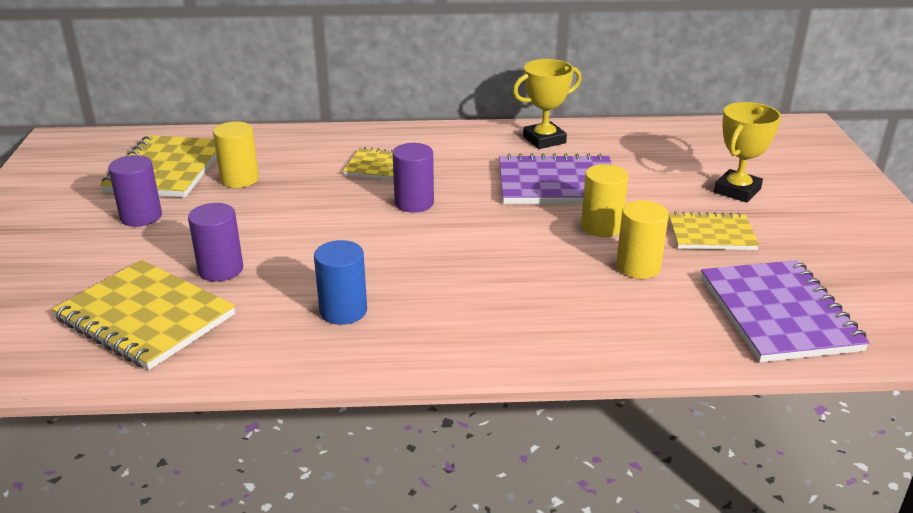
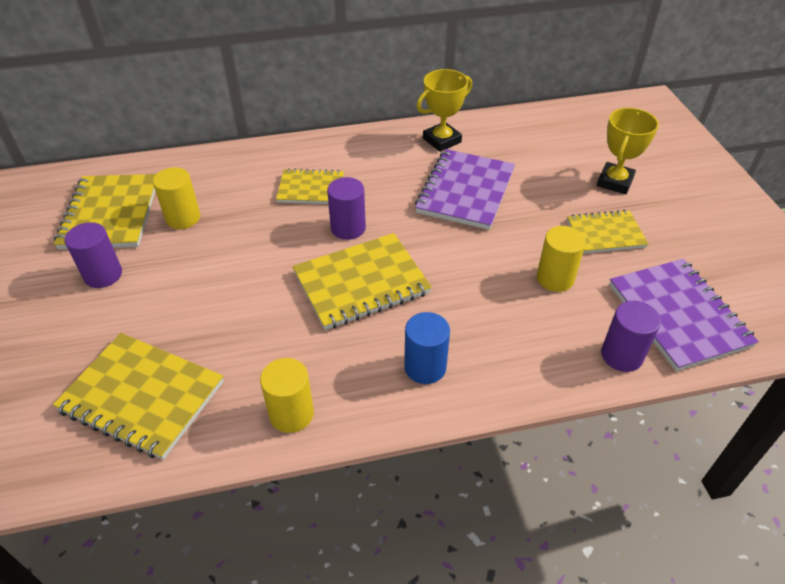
camera: 10 degrees left, 15 degrees up
purple cylinder [188,203,243,282] -> purple cylinder moved to [601,301,661,372]
blue cylinder [314,240,367,325] -> blue cylinder moved to [404,312,450,384]
purple notebook [499,153,612,204] -> purple notebook turned 60 degrees counterclockwise [415,149,515,230]
yellow cylinder [581,164,628,237] -> yellow cylinder moved to [260,358,314,433]
none -> yellow notebook [293,233,432,330]

